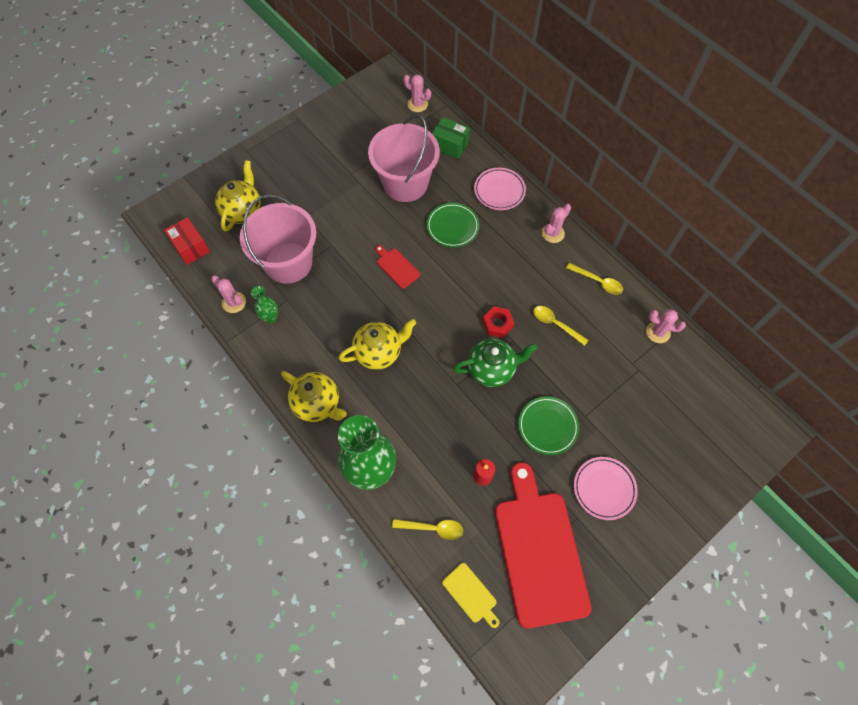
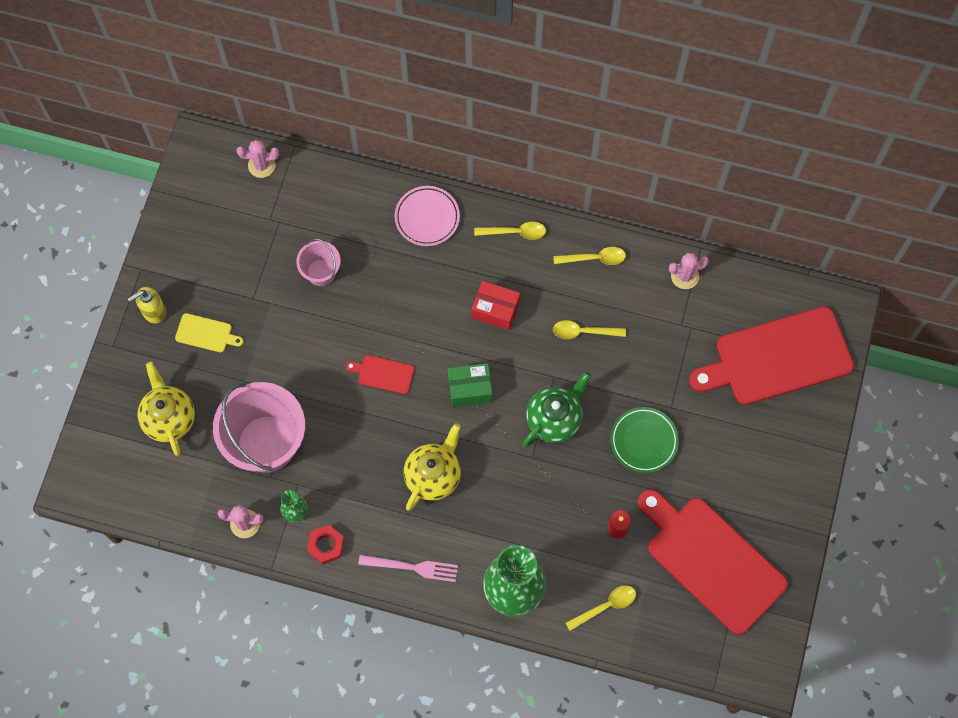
camera: 35 degrees left, 5 degrees up
red box [164,217,210,265] -> red box moved to [472,281,520,331]
yellow teapot [281,371,347,422] -> pink fork [358,555,458,582]
pink bucket [368,115,440,202] -> pink bucket [296,239,341,286], size x0.50
green plate [426,203,479,248] -> none
green box [432,117,470,159] -> green box moved to [448,363,493,407]
yellow cutting board [442,563,499,628] -> yellow cutting board moved to [175,313,244,352]
red nut [483,306,514,338] -> red nut moved to [307,525,344,564]
pink cactus [542,204,571,243] -> yellow spoon [474,221,546,240]
pink plate [574,457,638,520] -> none
none -> yellow soap dispenser [128,287,166,324]
none -> red cutting board [689,306,854,405]

